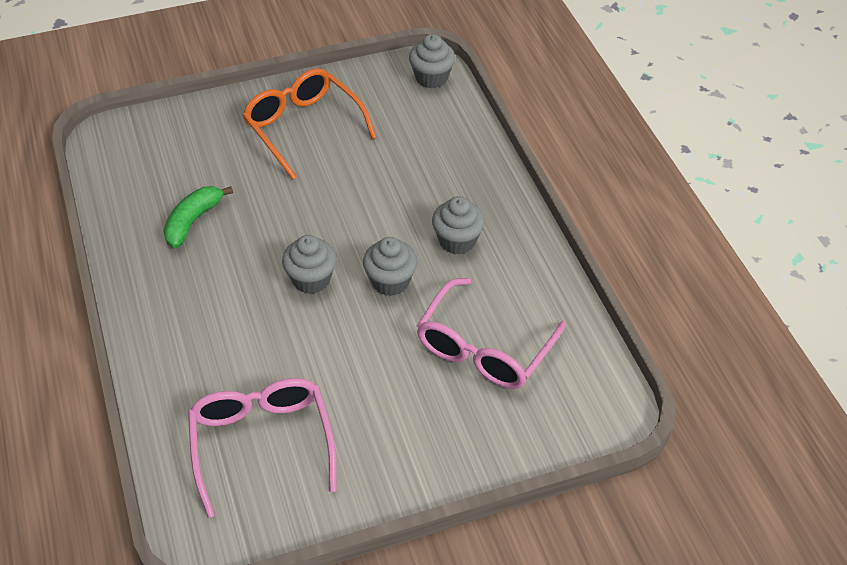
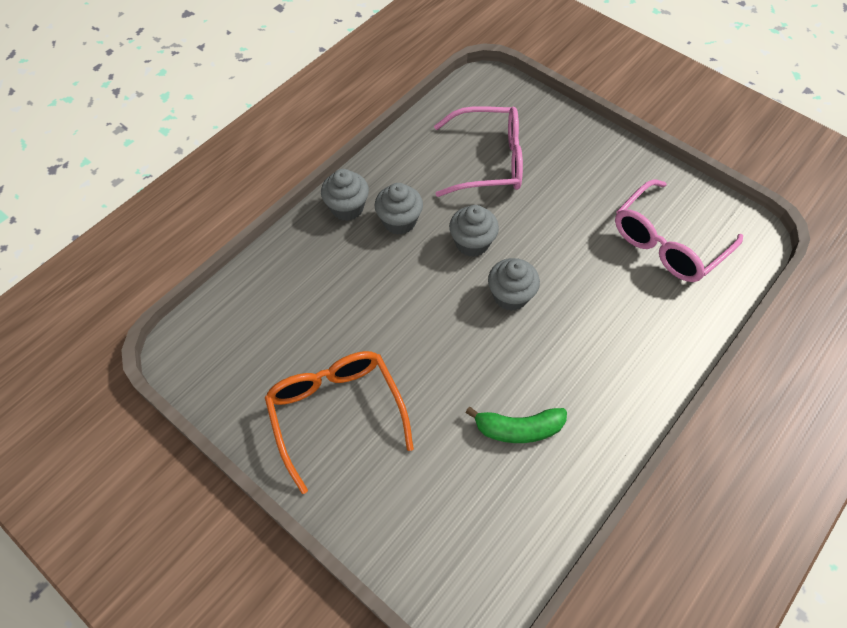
camera: 120 degrees left, 10 degrees up
orange glasses [242,68,377,180] -> orange glasses turned 135 degrees clockwise [265,351,414,494]
grey cupcake [409,34,455,88] -> grey cupcake moved to [321,169,369,221]

